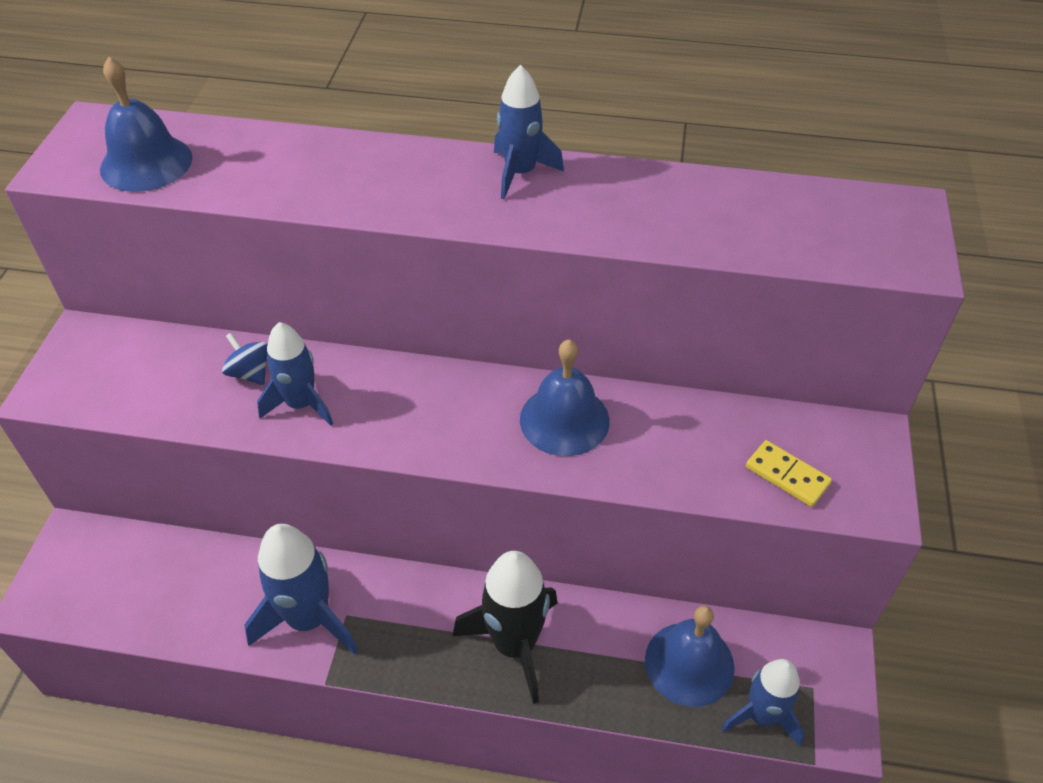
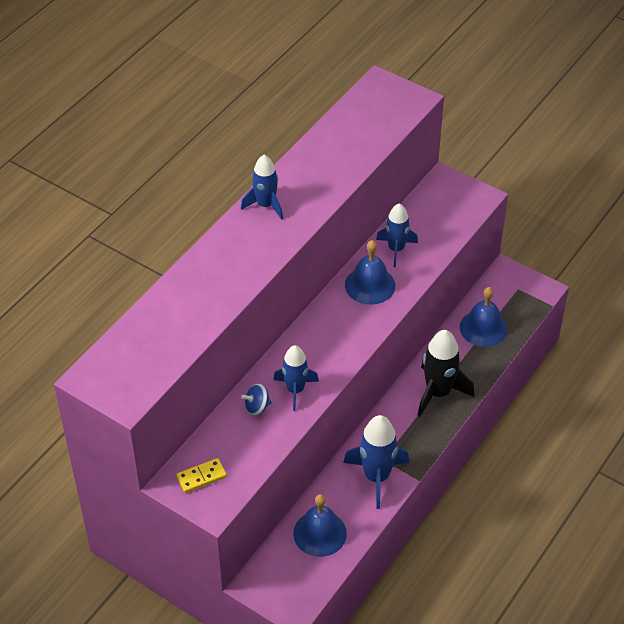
camera: 65 degrees left, 0 degrees up
blue bell [100,57,192,192] -> blue bell moved to [293,494,347,557]
blue rocket [721,659,804,747] -> blue rocket moved to [376,203,418,267]
yellow domino [746,440,832,507] -> yellow domino moved to [176,458,227,493]

